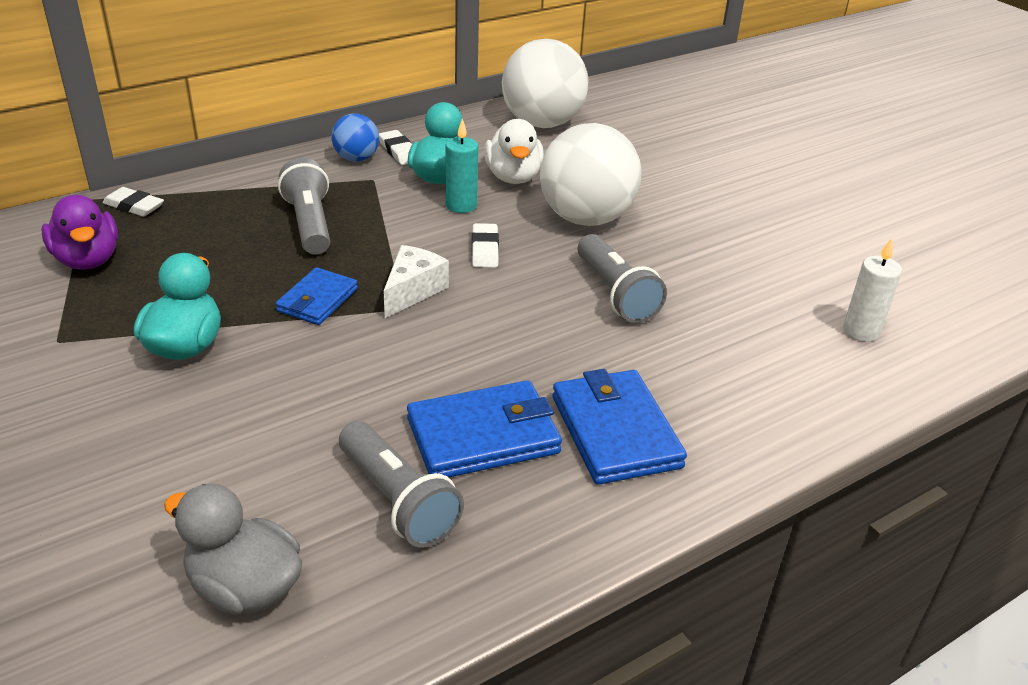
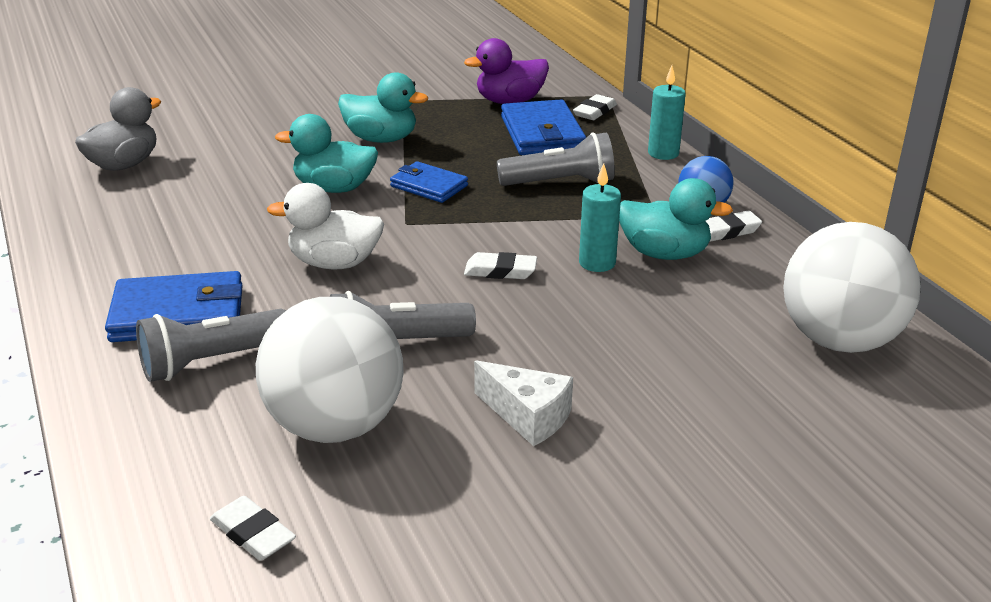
camera: 100 degrees right, 5 degrees down
grey flashlight [339,421,464,547] -> grey flashlight moved to [136,309,286,382]
white cheese [384,245,449,318] -> white cheese moved to [474,360,573,446]
blue wallet [407,380,562,477] -> blue wallet moved to [501,99,586,155]
white duck [484,119,544,184] -> white duck moved to [267,183,384,269]
white ball [540,123,642,226] -> white ball moved to [256,297,403,443]
white candle [843,238,902,342] -> white eraser [210,496,296,561]
none -> turquoise duck [275,114,378,193]
none -> turquoise candle [648,66,686,160]

